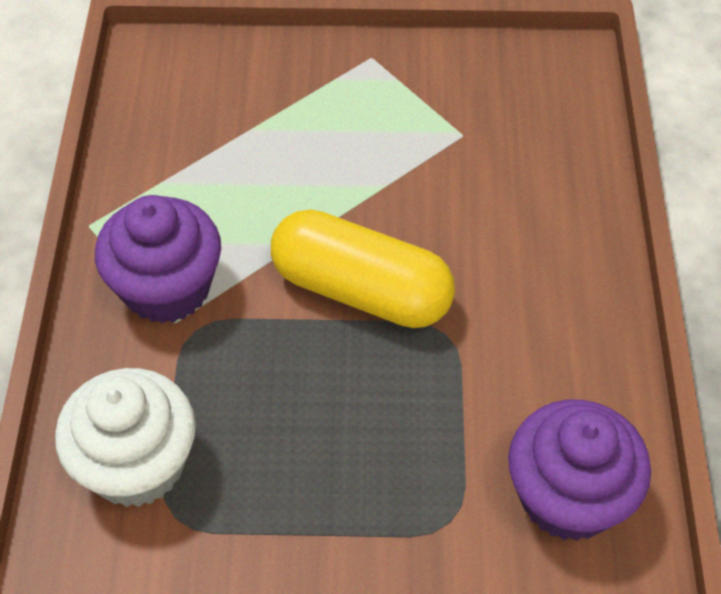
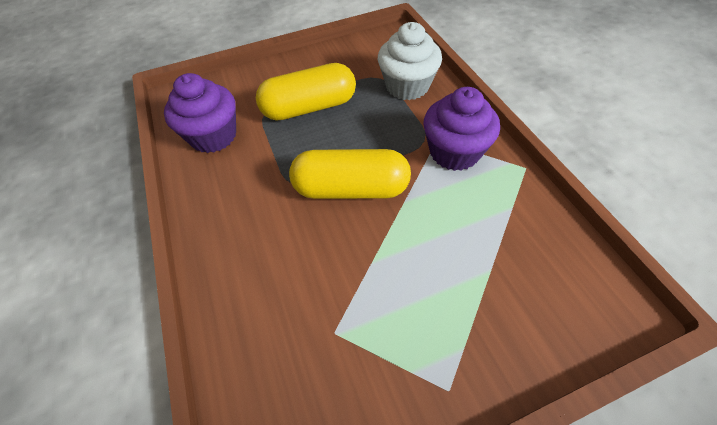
camera: 160 degrees right, 0 degrees up
none -> yellow capsule [256,63,356,121]

